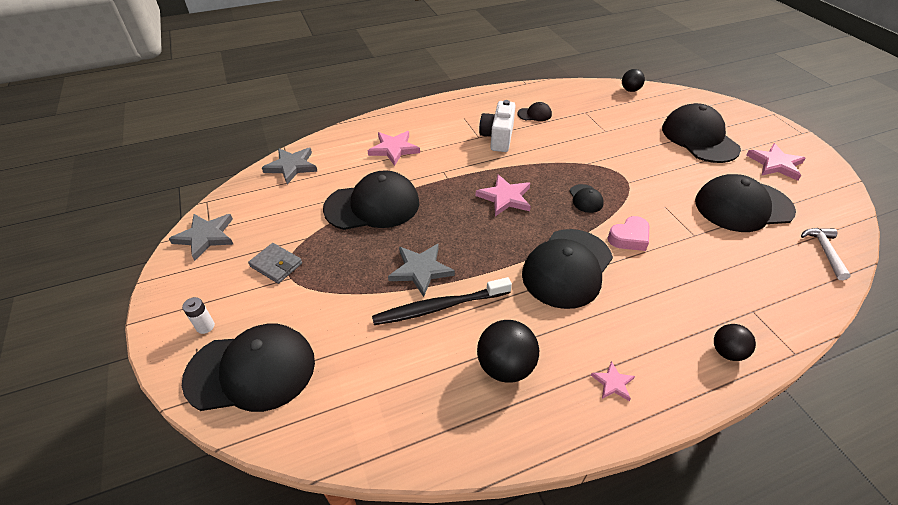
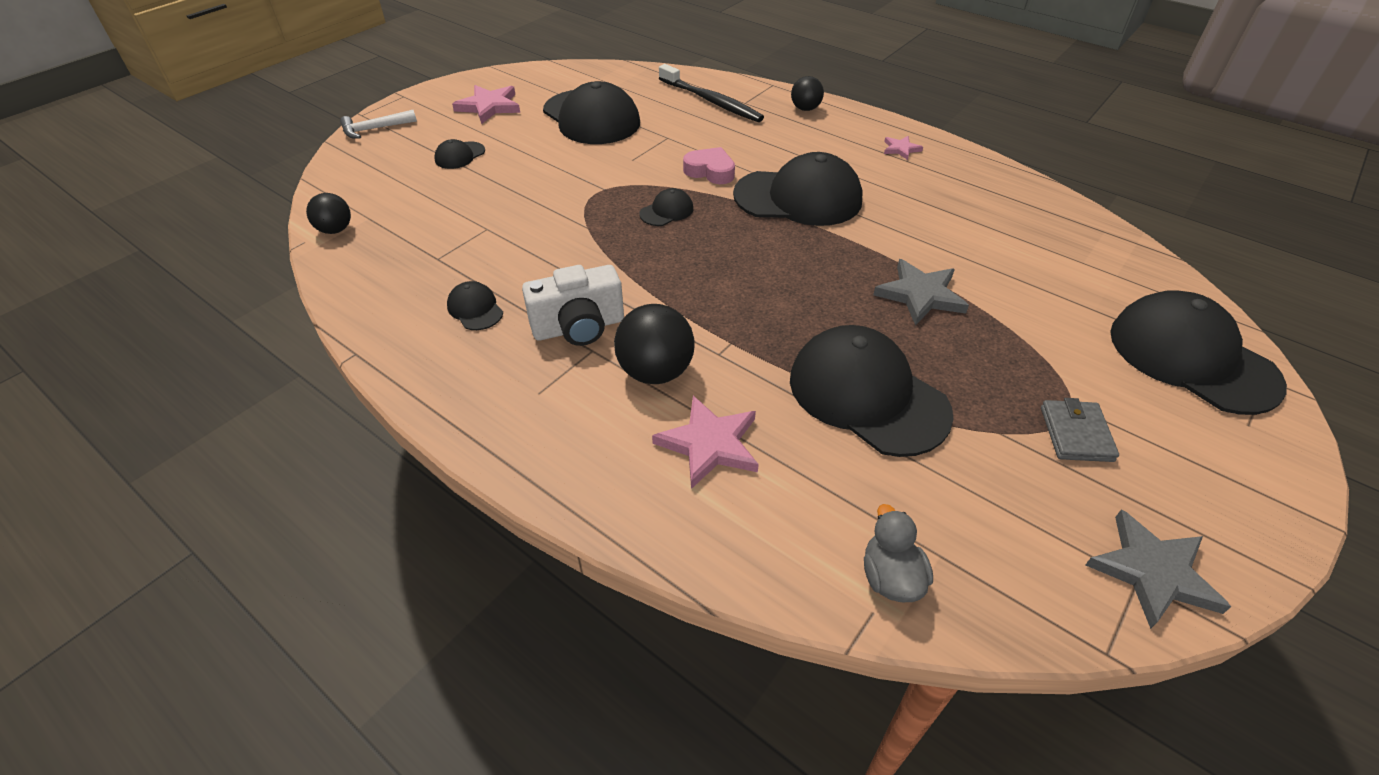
camera: 120 degrees left, 0 degrees up
white battery [182,297,215,334] -> none
grey star [262,148,318,184] -> grey duck [864,504,933,602]
black toothbrush [372,277,512,325] -> black toothbrush moved to [659,64,764,122]
pink star [476,174,531,216] -> none
black ball [477,320,539,383] -> black ball moved to [614,304,695,384]
black cap [662,103,741,163] -> black cap [434,139,485,169], size x0.44
white hammer [801,228,851,280] -> white hammer moved to [340,110,417,139]

